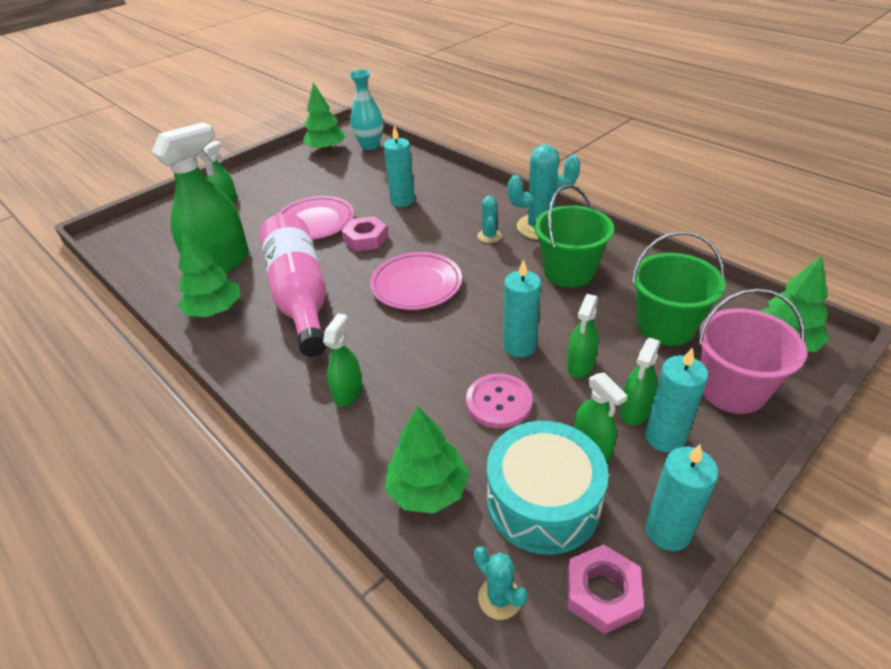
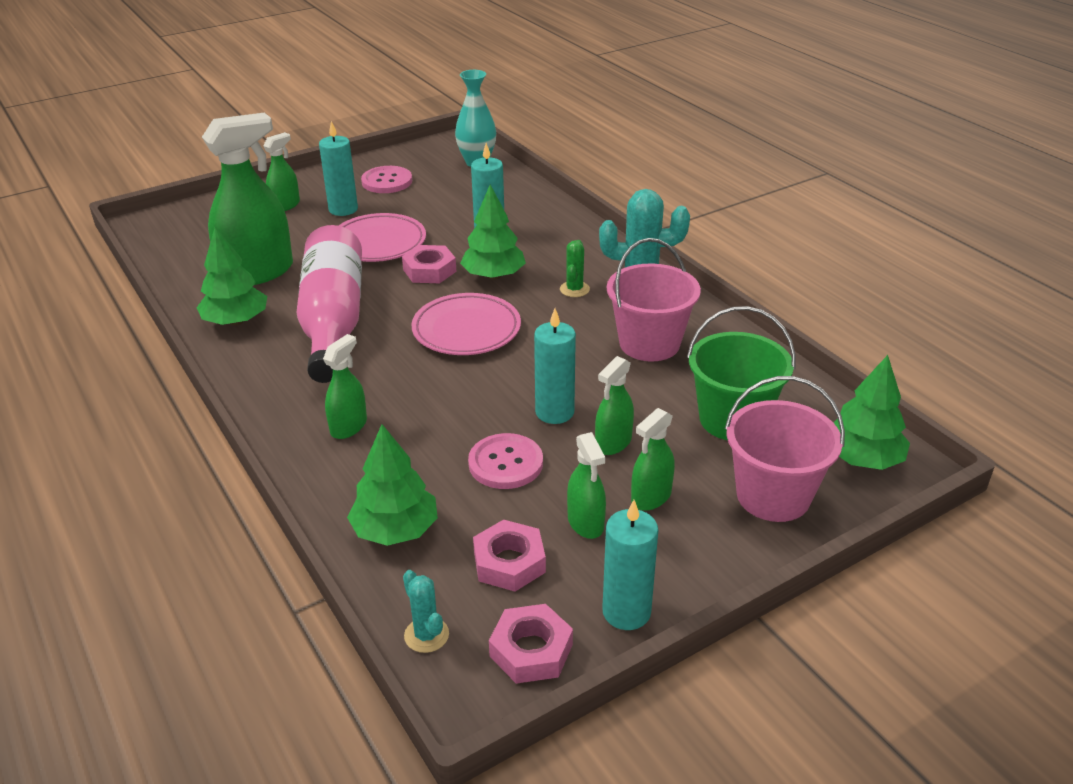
camera: 10 degrees right, 5 degrees down
green tree [303,83,346,151] -> green tree moved to [460,185,526,280]
turquoise cactus [477,195,502,243] -> green cactus [560,240,590,297]
turquoise drum [487,421,609,555] -> pink nut [473,519,546,591]
green bucket [534,185,614,288] -> pink bucket [607,238,701,361]
turquoise candle [645,347,708,453] -> turquoise candle moved to [319,121,358,216]
none -> pink button [361,166,412,193]

